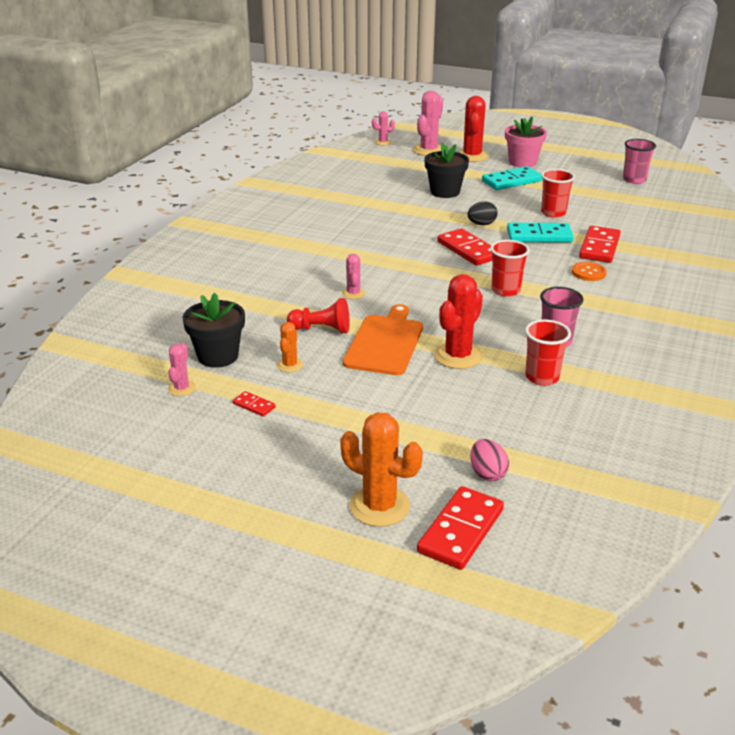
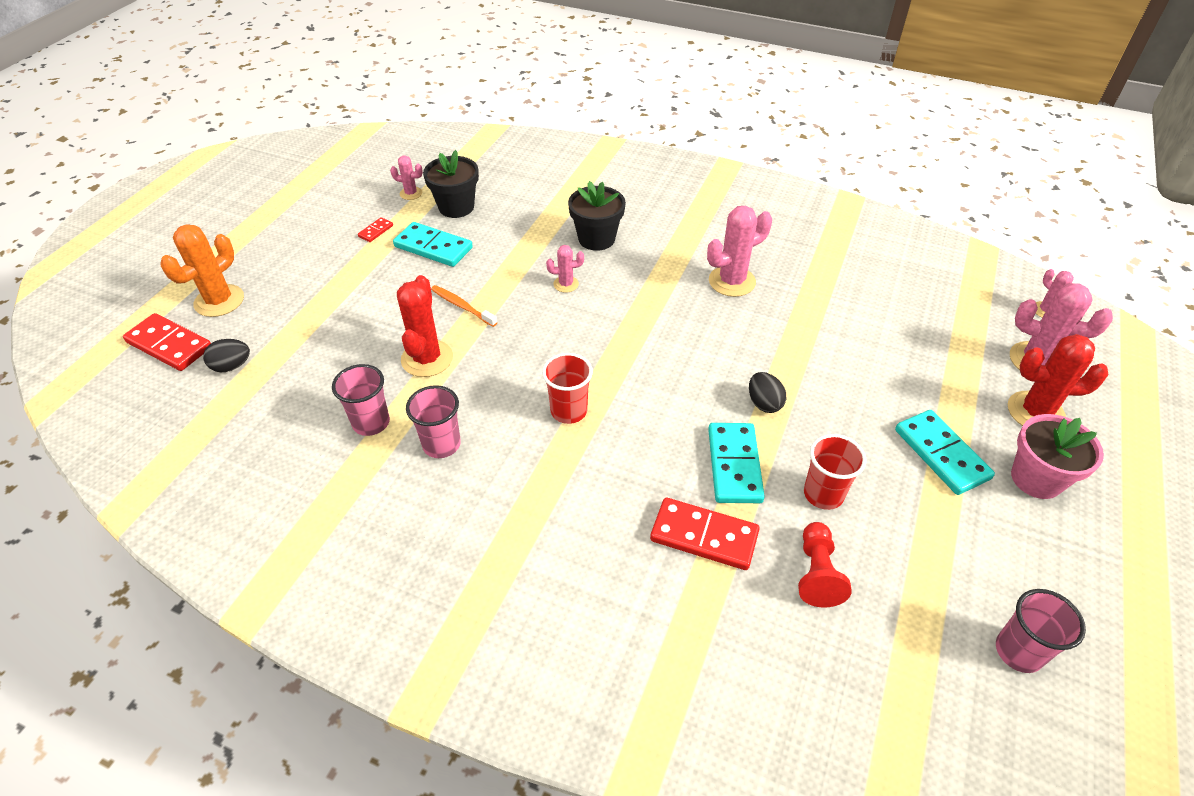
camera: 90 degrees right, 15 degrees up
orange cactus [277,322,303,372] -> turquoise domino [393,222,473,267]
red pawn [287,298,349,333] -> red pawn moved to [798,522,852,608]
orange cutting board [343,304,423,375] -> orange toothbrush [431,285,498,327]
black flower pot [424,143,469,198] -> black flower pot moved to [568,181,626,251]
red cactus [434,274,483,369] -> red cactus turned 60 degrees clockwise [397,275,453,377]
red domino [438,228,492,266] -> none
pink egg [470,439,509,481] -> black egg [203,339,250,372]
red cup [525,319,571,386] -> pink cup [332,364,390,436]
orange button [572,262,607,281] -> none
none -> pink cactus [707,206,772,297]

